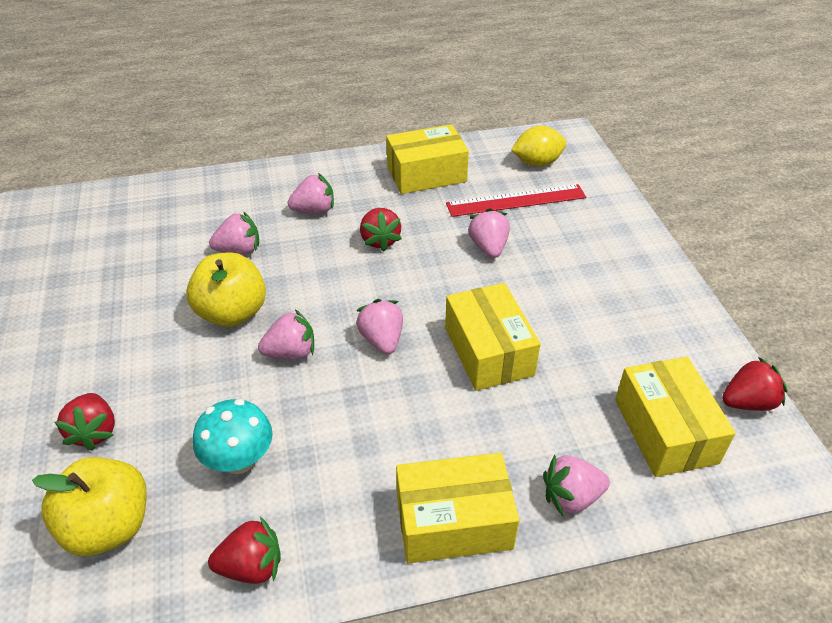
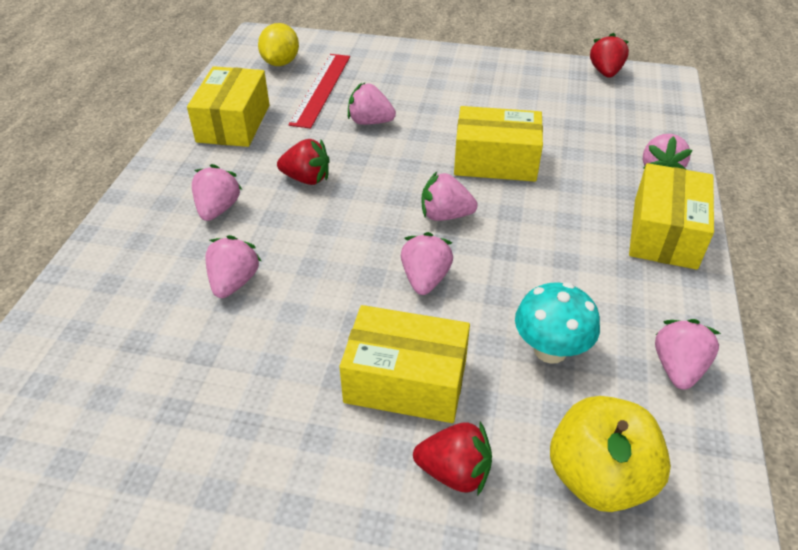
camera: 65 degrees left, 0 degrees up
yellow apple [186,253,266,327] -> none
red strawberry [208,516,281,584] -> pink strawberry [655,319,721,390]
yellow box [615,357,735,477] -> yellow box moved to [340,305,470,423]

